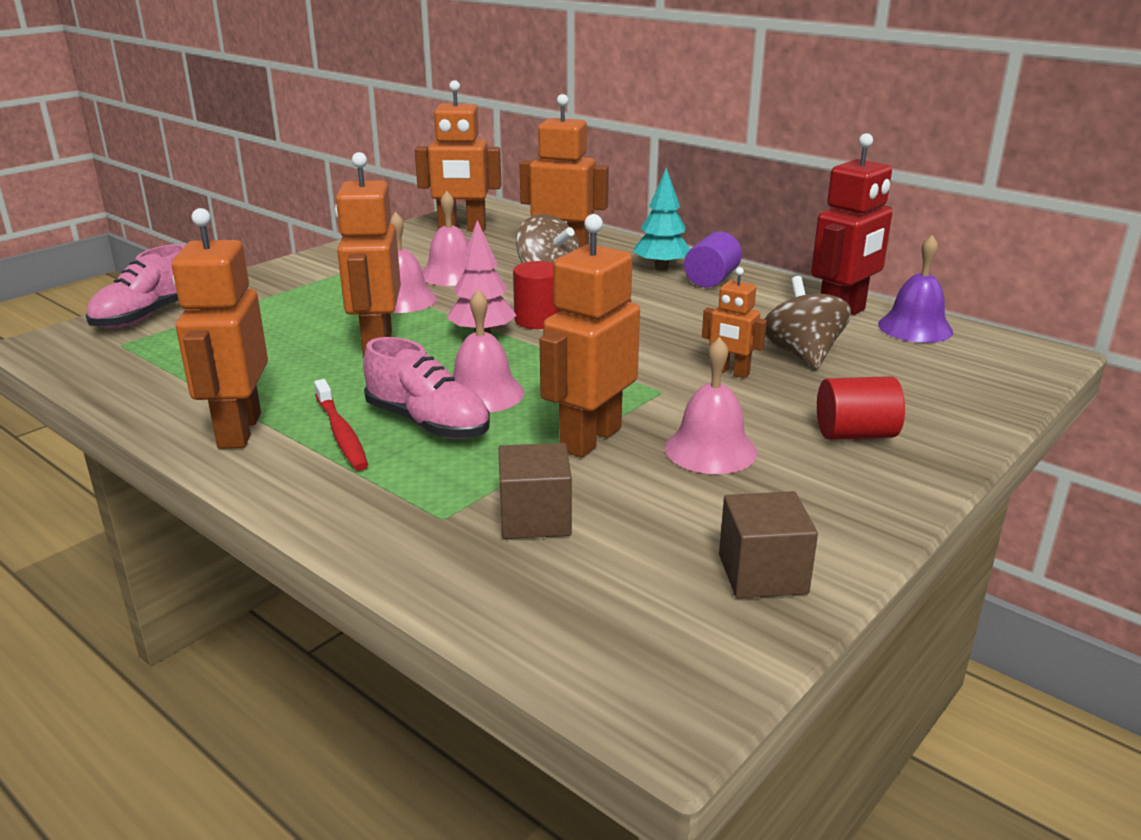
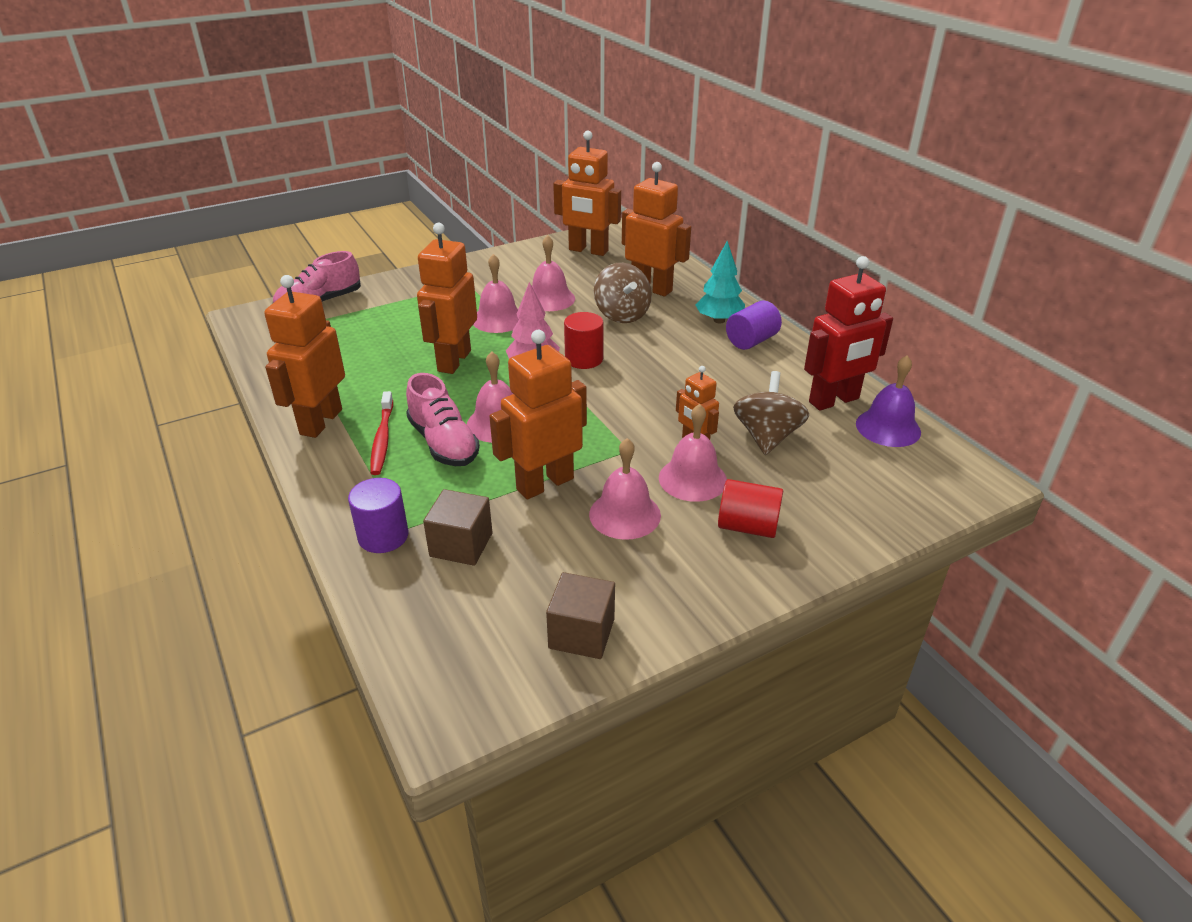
camera: 20 degrees right, 10 degrees up
none -> purple cylinder [348,478,409,553]
none -> pink bell [659,404,727,502]

